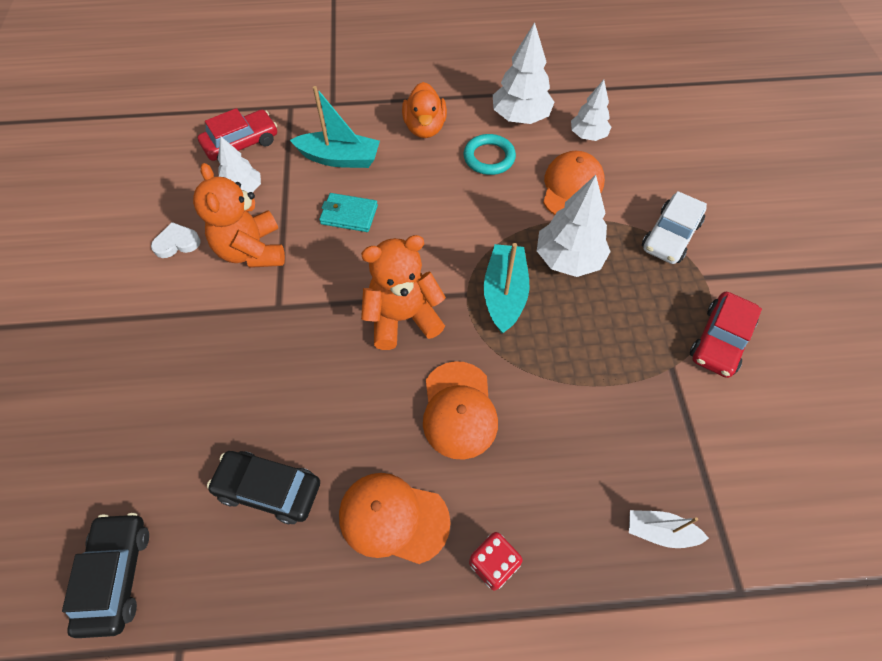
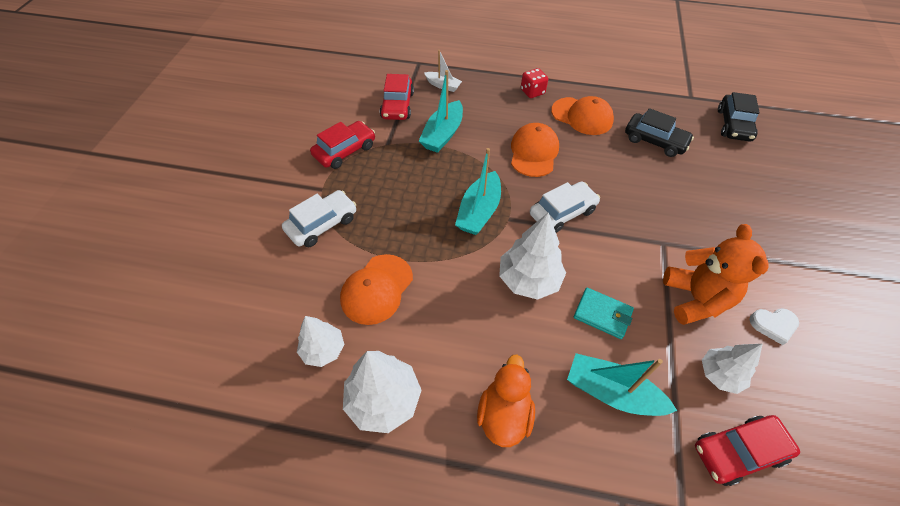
camera: 165 degrees left, 5 degrees down
orange teddy bear [361,235,446,350] -> white car [530,182,600,233]
turquoise ring [463,134,516,175] -> none
white tree [537,175,611,277] -> white tree moved to [499,212,566,300]
none -> red car [380,74,414,120]
none -> turquoise boat [419,70,463,153]

